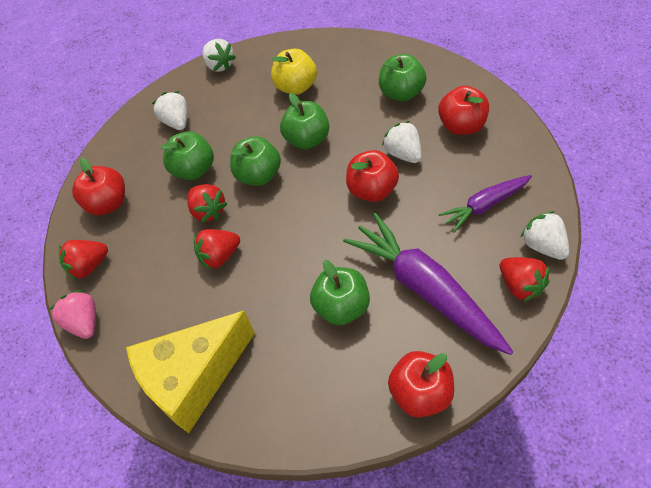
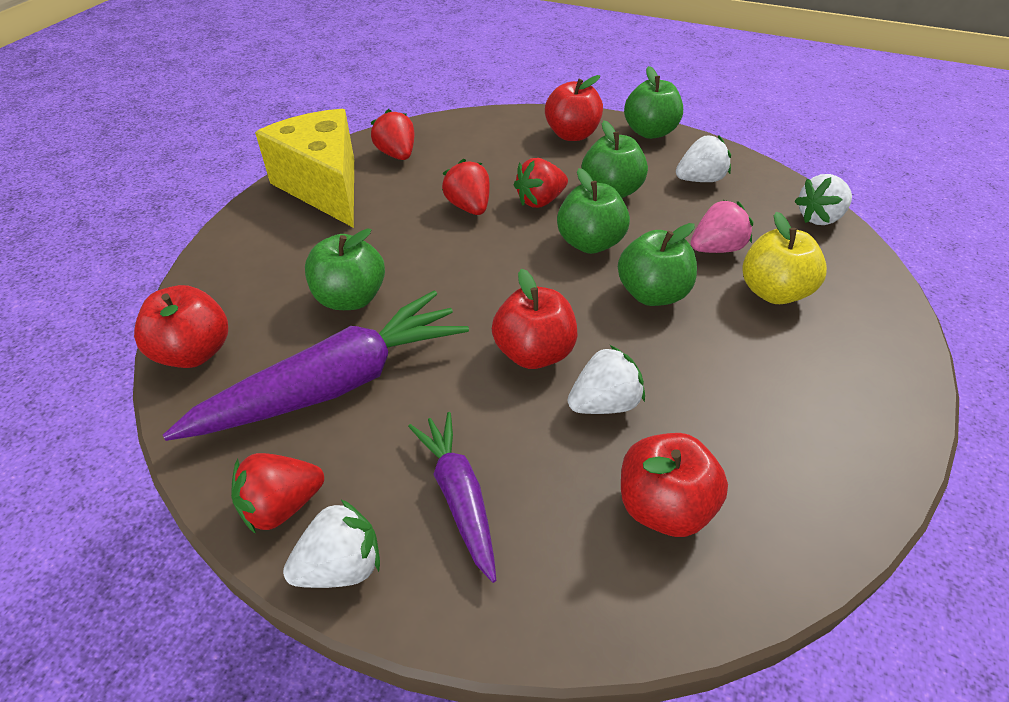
camera: 90 degrees right, 10 degrees down
pink strawberry [49,290,96,339] -> pink strawberry moved to [691,200,753,253]
red strawberry [59,240,108,280] -> red strawberry moved to [371,109,414,160]
green apple [379,54,427,102] -> green apple moved to [624,66,683,139]

